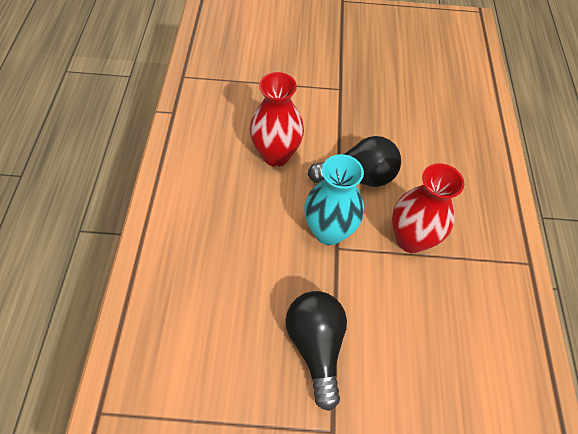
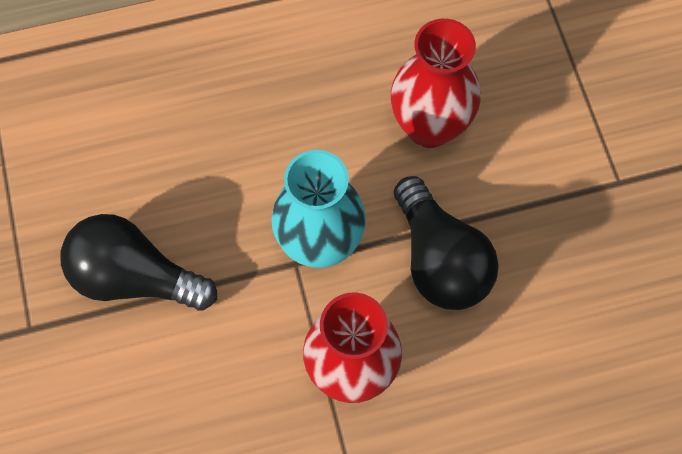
camera: 75 degrees right, 10 degrees up
black light bulb [286,291,347,411] -> black light bulb turned 135 degrees counterclockwise [60,214,217,311]

